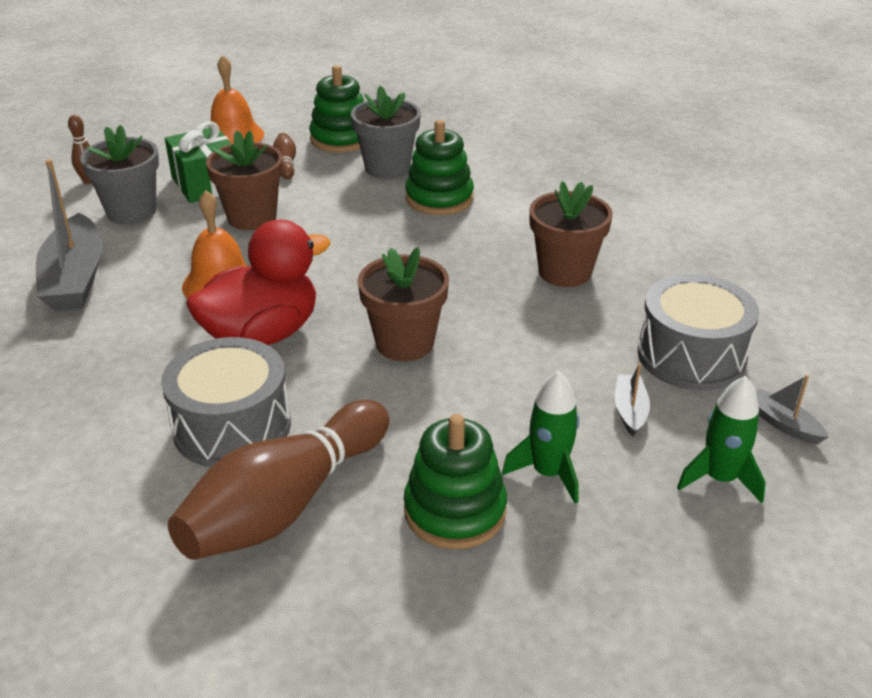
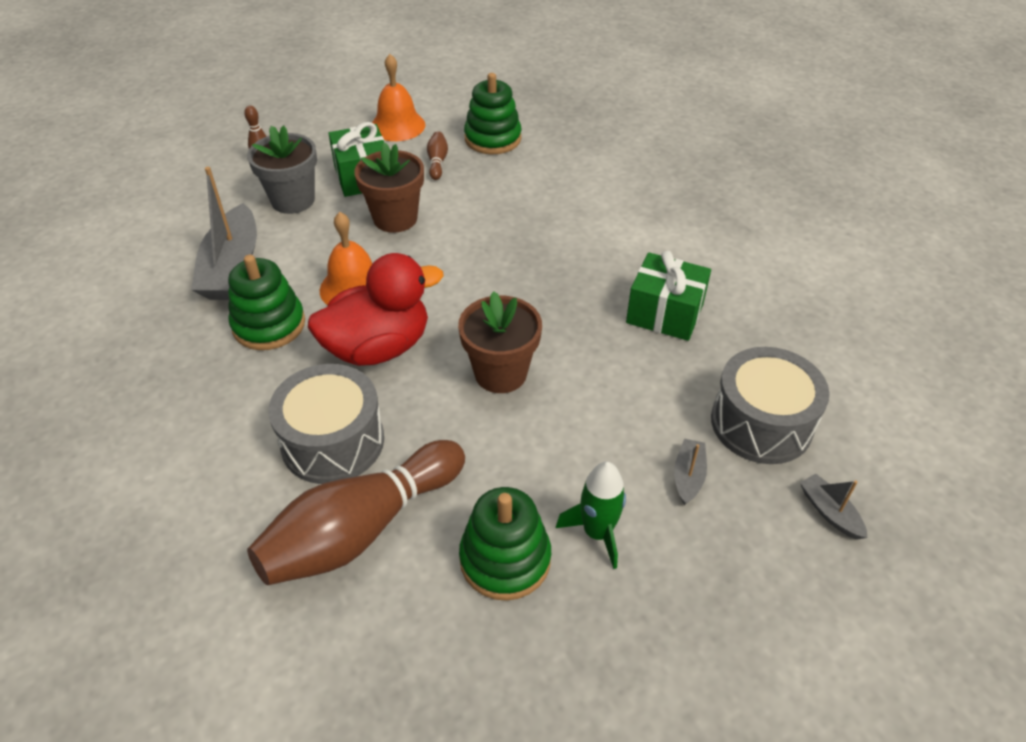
camera: 10 degrees right, 10 degrees up
grey flower pot [351,86,421,179] -> none
green stacking toy [405,120,474,215] -> green stacking toy moved to [228,255,305,350]
brown flower pot [529,181,613,287] -> green gift [626,251,711,341]
green rocket [677,376,766,503] -> none

